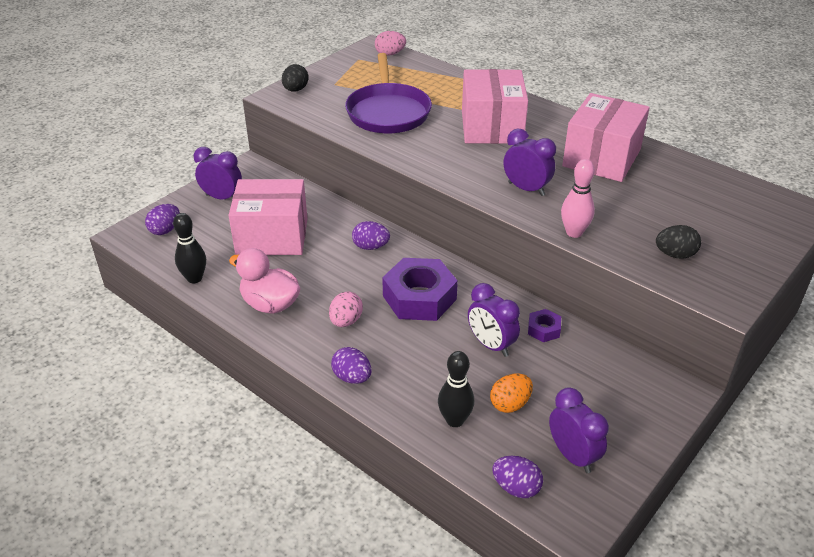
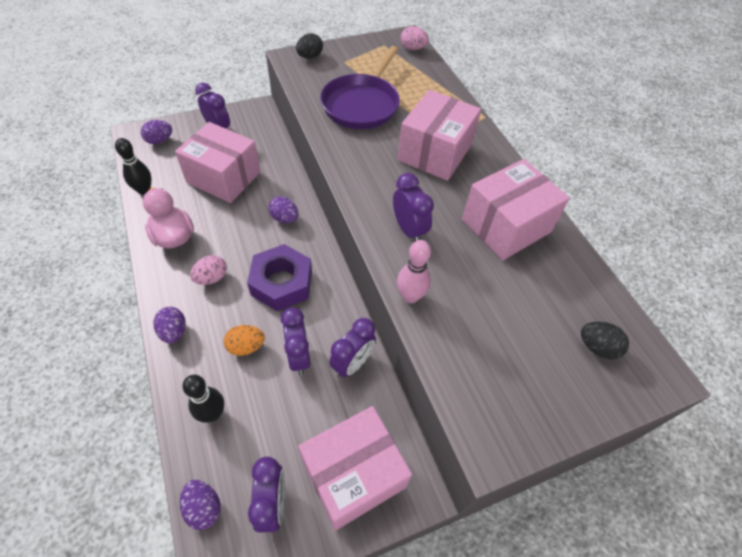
camera: 25 degrees right, 15 degrees up
orange egg [490,374,533,413] -> orange egg moved to [224,325,265,356]
purple nut [528,309,561,342] -> purple clock [329,318,376,378]
black egg [656,225,701,258] -> black egg moved to [581,322,629,359]
none -> pink box [298,406,412,531]

